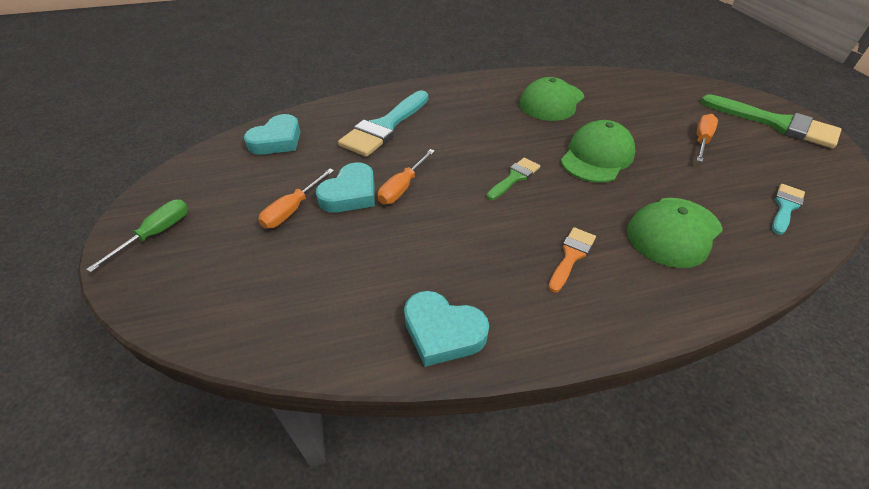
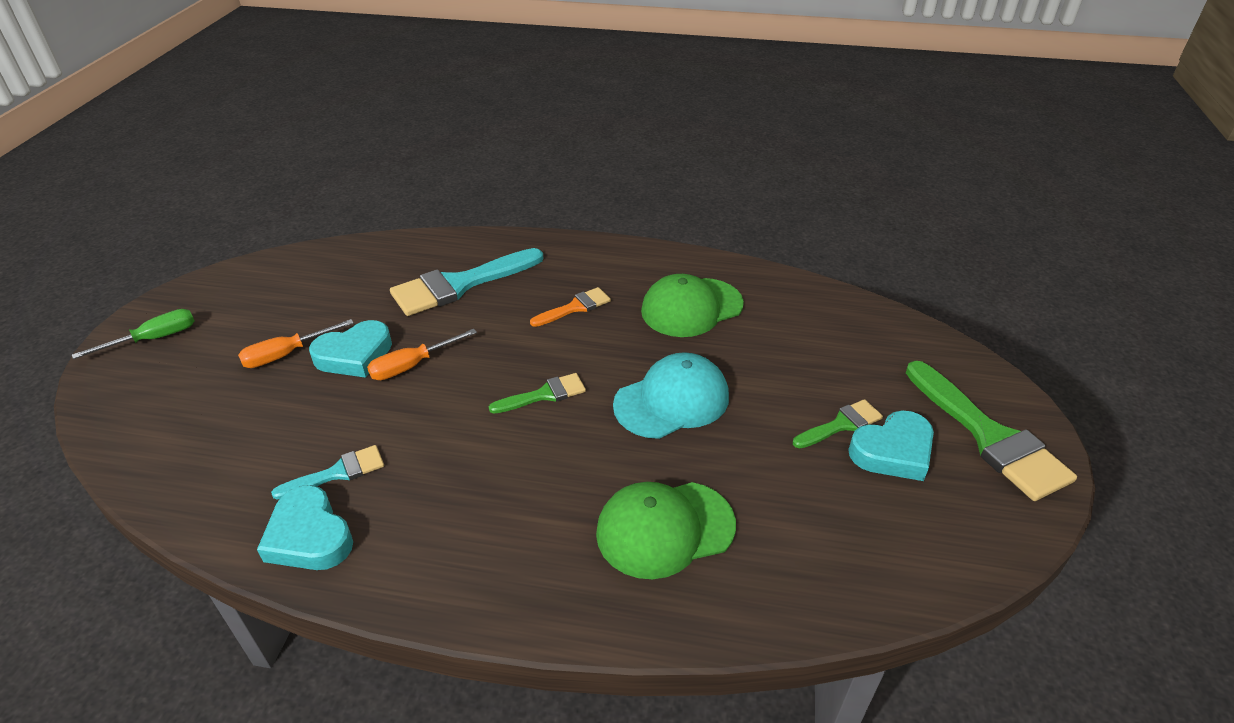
camera: 25 degrees right, 5 degrees down
turquoise heart [244,114,300,155] -> turquoise heart moved to [848,411,934,481]
orange brush [548,227,596,292] -> orange brush moved to [530,287,611,327]
green cap [561,120,636,183] -> turquoise cap [613,352,729,439]
orange screwdriver [696,114,718,162] -> green brush [793,399,883,449]
turquoise brush [772,184,805,235] -> turquoise brush moved to [271,445,384,500]

